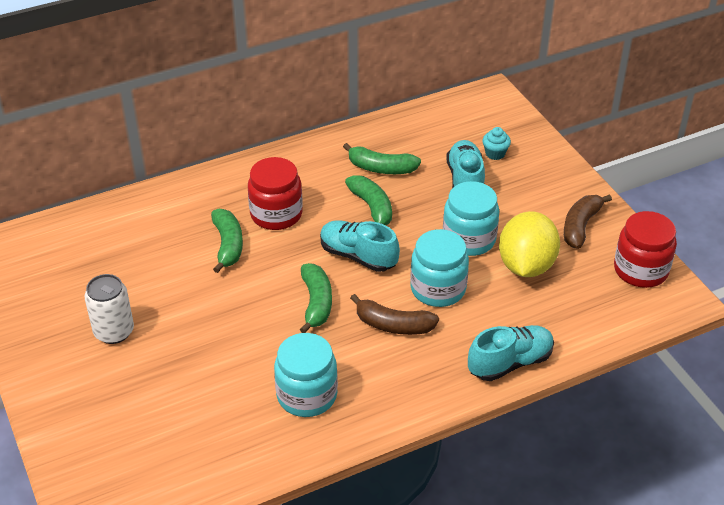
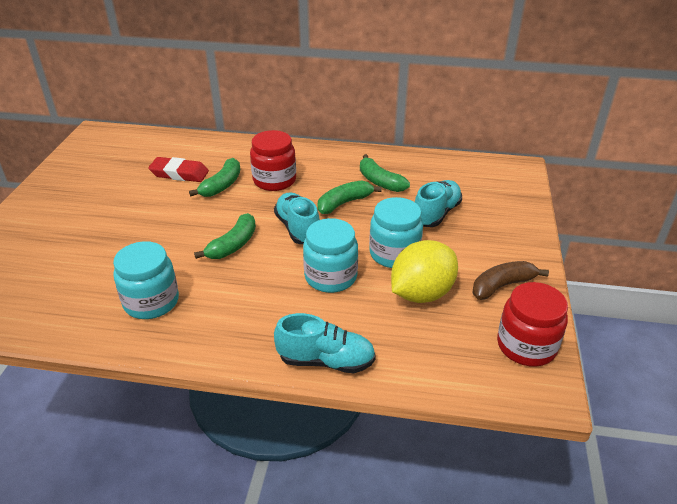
camera: 35 degrees right, 5 degrees down
white can [85,274,134,344] -> none
green banana [345,175,392,225] -> green banana turned 135 degrees counterclockwise [317,181,382,214]
brown banana [350,294,439,335] -> none
turquoise cupcake [482,127,511,160] -> none
none -> red eraser [148,157,209,182]

